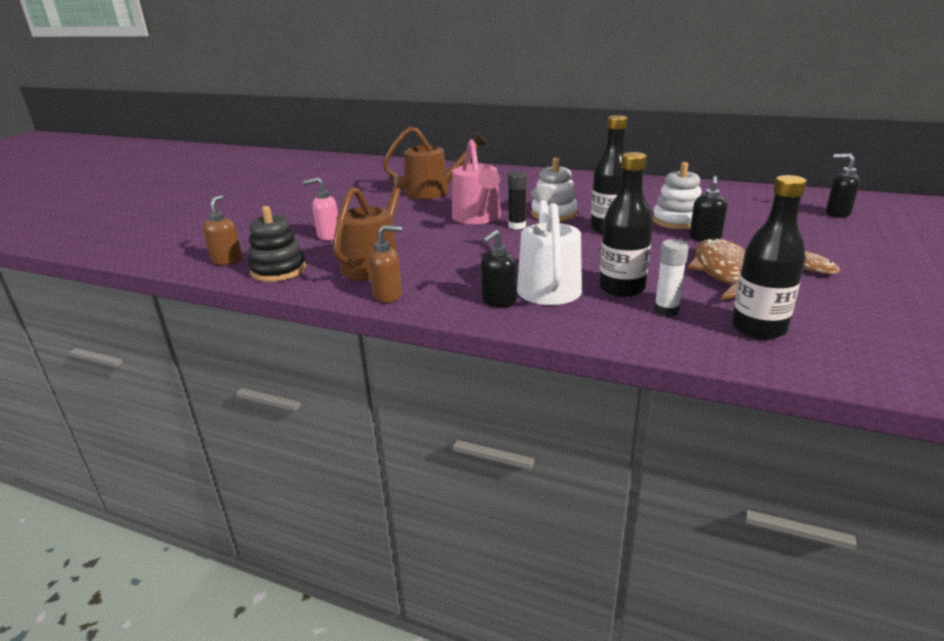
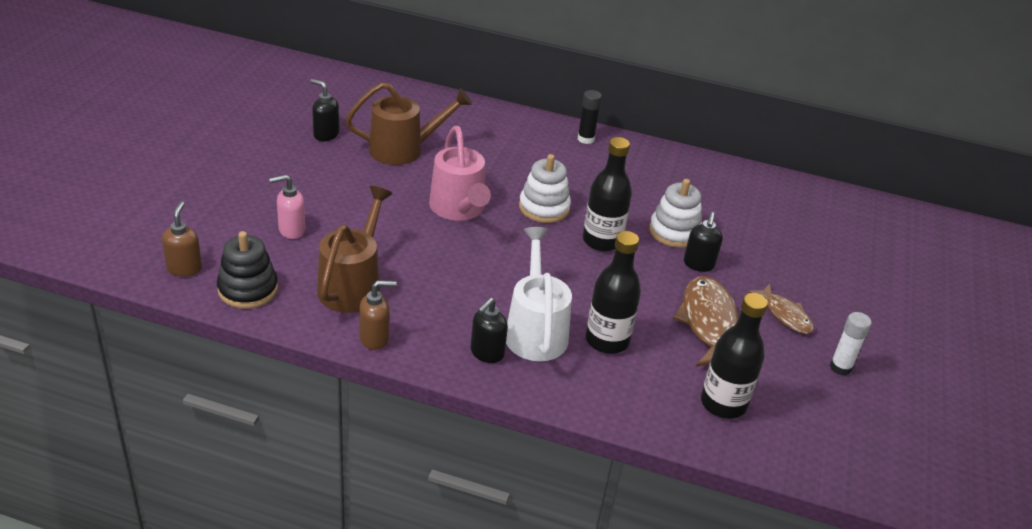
camera: 10 degrees left, 10 degrees up
black glue stick [508,171,527,230] -> black glue stick moved to [578,90,602,144]
white glue stick [654,239,689,316] -> white glue stick moved to [830,312,872,376]
black soap dispenser [826,154,860,217] -> black soap dispenser moved to [310,79,339,141]

